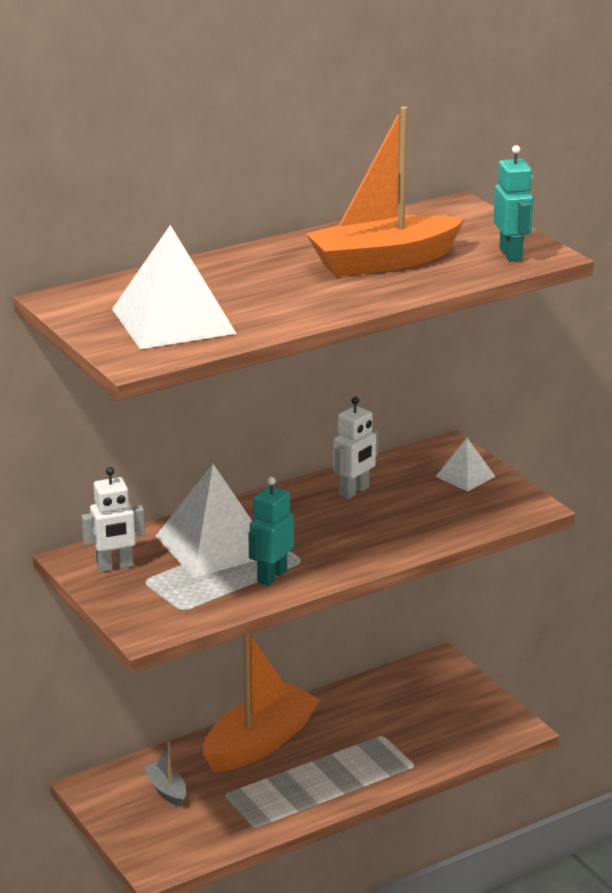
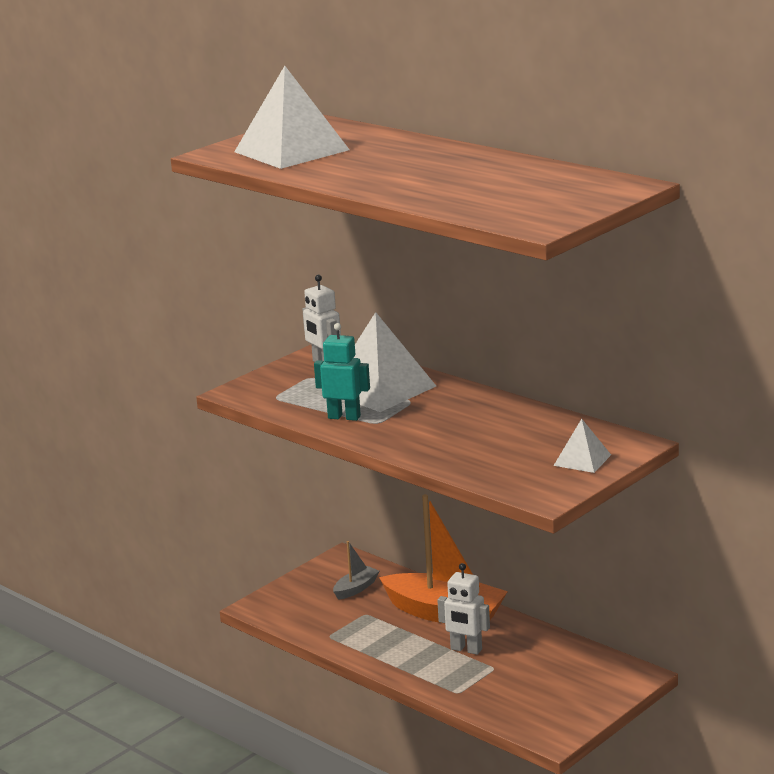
camera: 75 degrees right, 5 degrees down
orange boat [306,106,465,277] -> none
white robot [333,397,379,499] -> white robot moved to [437,563,490,655]
turquoise robot [493,145,533,262] -> none

